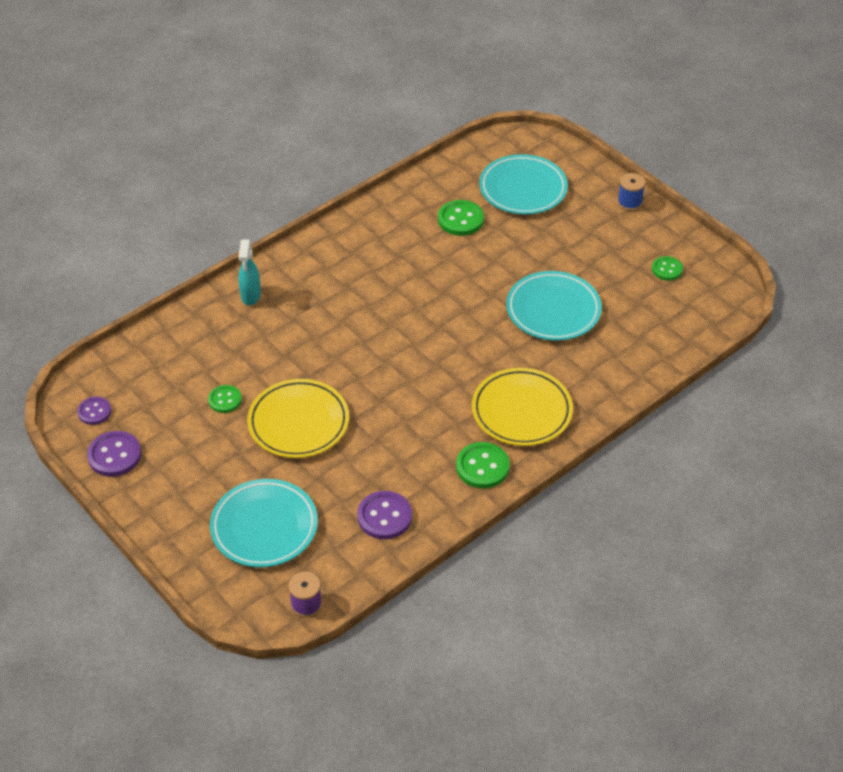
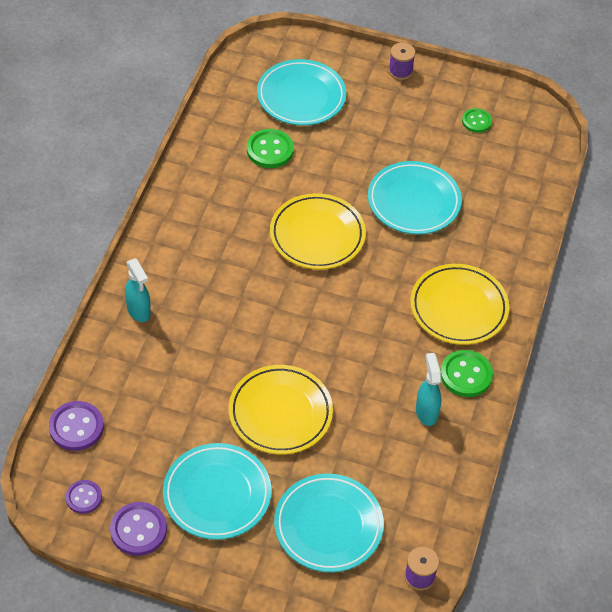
camera: 35 degrees left, 5 degrees up
green button [208,385,242,413] -> none
purple button [357,491,412,539] -> purple button moved to [49,401,104,451]
blue spool [618,173,645,211] -> purple spool [388,43,415,80]
none -> turquoise plate [163,443,272,540]
none -> yellow plate [270,193,366,270]
none -> turquoise spray bottle [416,353,441,426]

